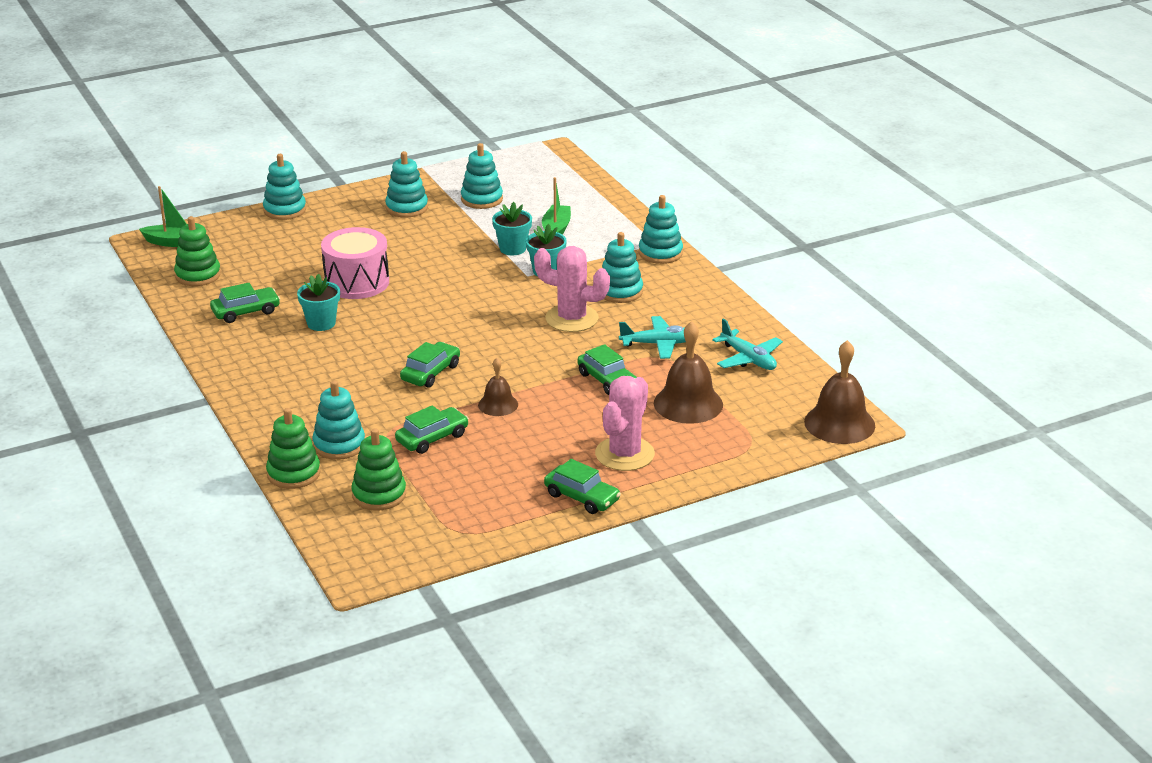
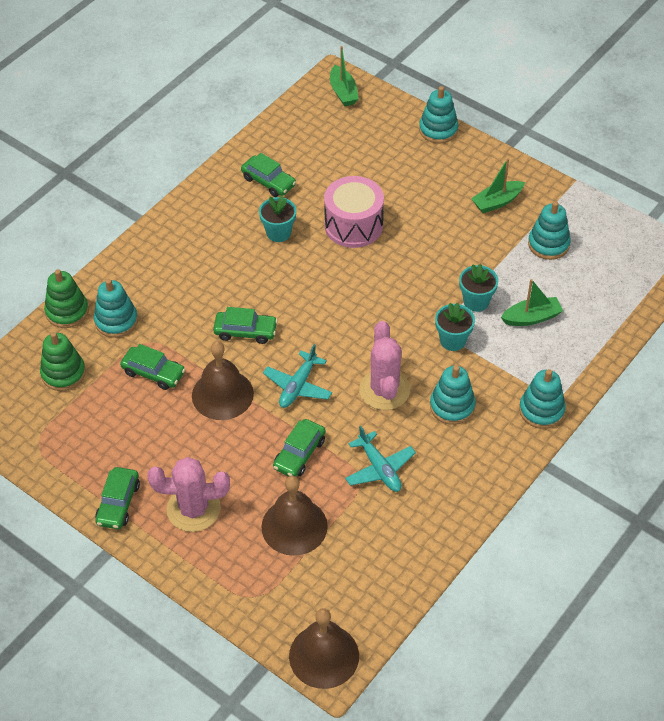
camera: 65 degrees right, 20 degrees up
green stacking toy [174,216,221,286] -> none
turquoise stacking toy [385,151,428,218] -> green boat [471,158,525,213]
brown bell [478,358,518,416] -> brown bell [192,342,254,420], size x1.73
turquoise plane [712,319,783,370] -> turquoise plane moved to [263,344,332,408]

